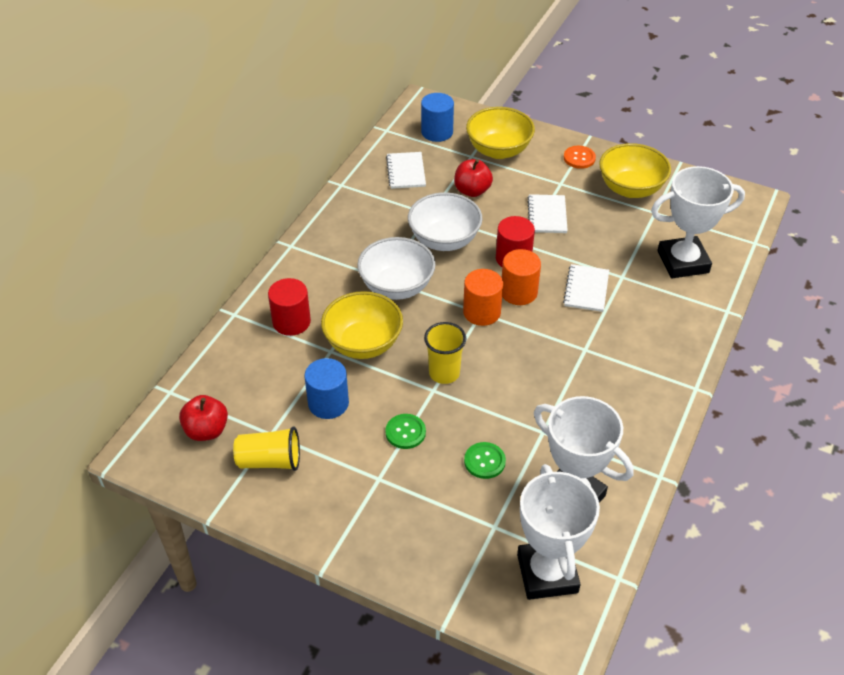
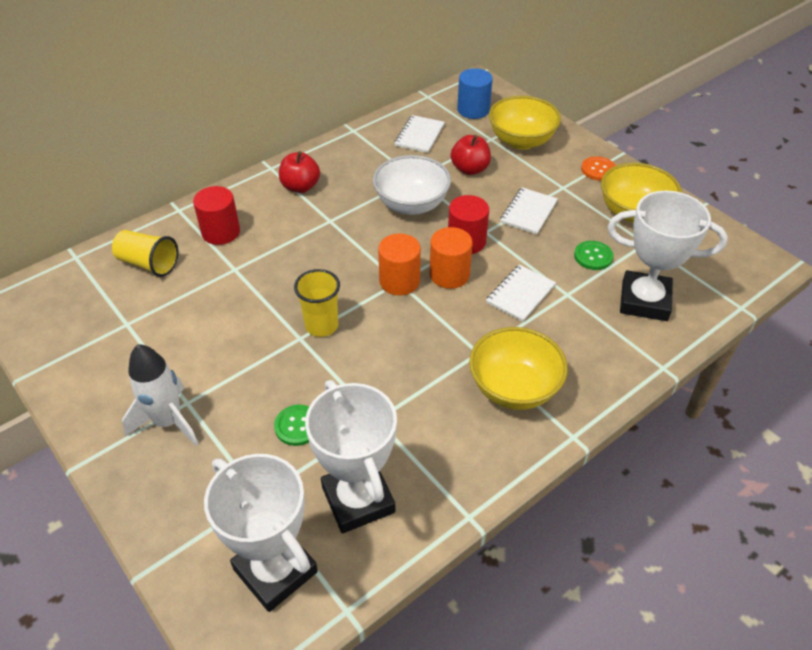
camera: 25 degrees right, 0 degrees up
red apple [179,395,228,441] -> red apple moved to [279,151,320,193]
yellow cup [233,426,300,471] -> yellow cup moved to [112,230,179,277]
blue cylinder [304,358,349,419] -> none
yellow bowl [321,291,403,359] -> yellow bowl moved to [469,327,568,410]
white bowl [357,237,436,300] -> none
green button [385,414,426,449] -> green button moved to [574,241,613,270]
white trophy [517,464,600,600] -> white trophy turned 60 degrees counterclockwise [204,454,318,612]
none -> white rocket [122,344,199,446]

